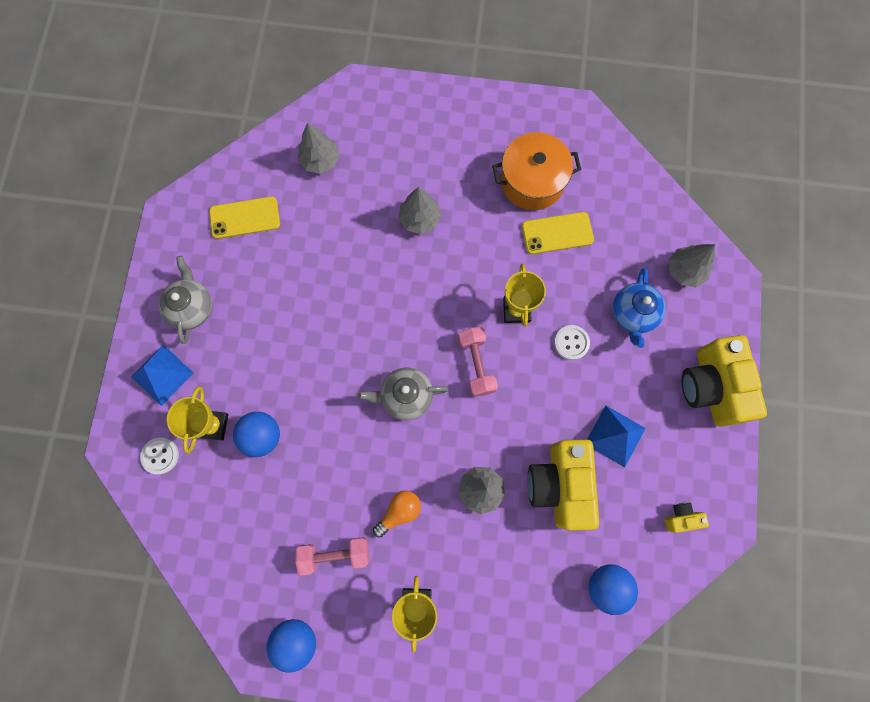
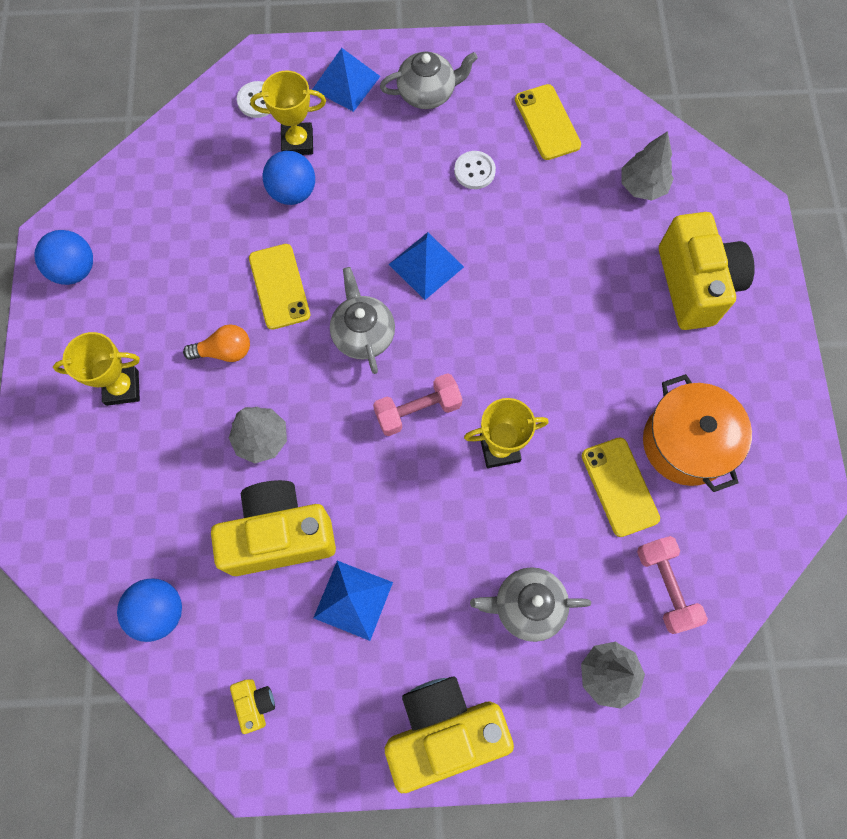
camera: 80 degrees right, 5 degrees down
pink dumbbell [295,537,369,576] -> pink dumbbell moved to [637,536,708,634]
orange light bulb [373,491,421,538] -> orange light bulb turned 45 degrees counterclockwise [183,324,250,362]
grey tree [399,187,441,234] -> none
white button [554,325,590,360] -> white button moved to [454,151,496,189]
blue teapot [613,268,666,348] -> grey teapot [470,567,591,642]
none -> yellow phone [249,244,310,330]
none -> blue pyramid [389,232,464,300]
none -> yellow camera [659,212,755,330]

